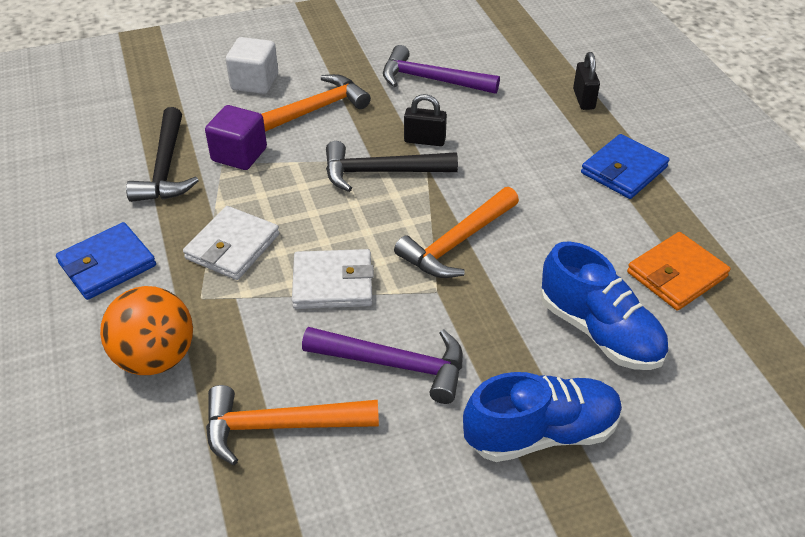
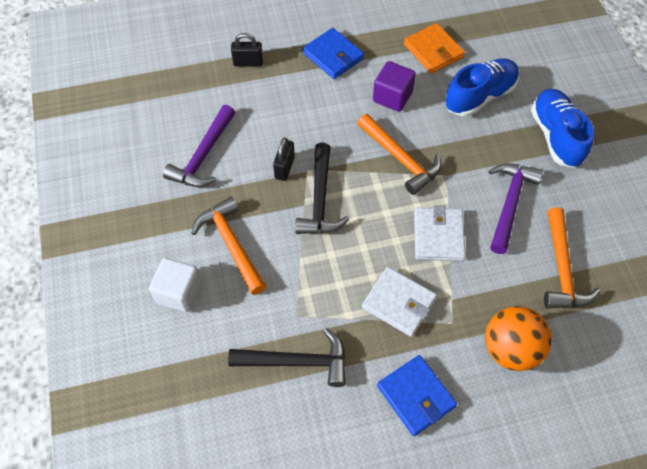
camera: 85 degrees left, 15 degrees up
purple cube [205,105,267,170] -> purple cube moved to [373,61,416,112]

